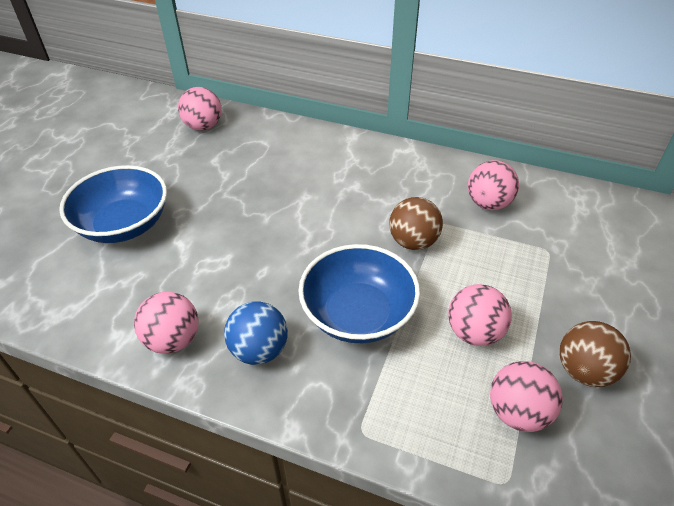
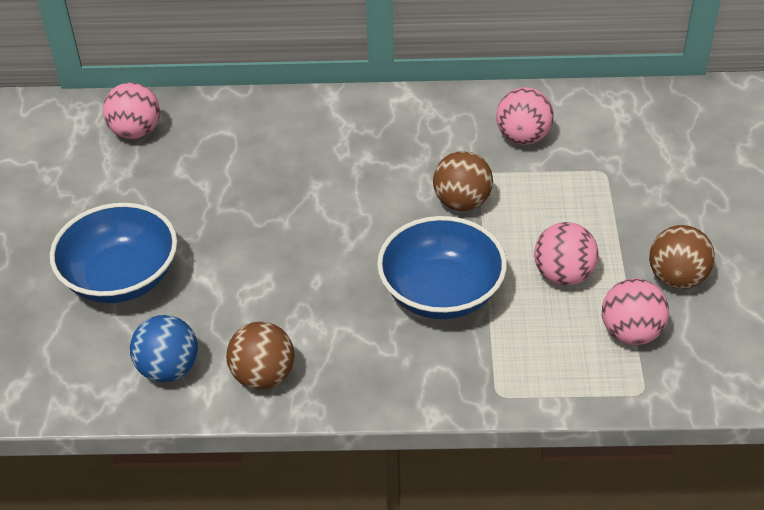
camera: 20 degrees left, 0 degrees up
pink ball [134,292,199,354] -> brown ball [226,322,295,390]
blue ball [224,301,288,365] -> blue ball moved to [130,315,198,382]

